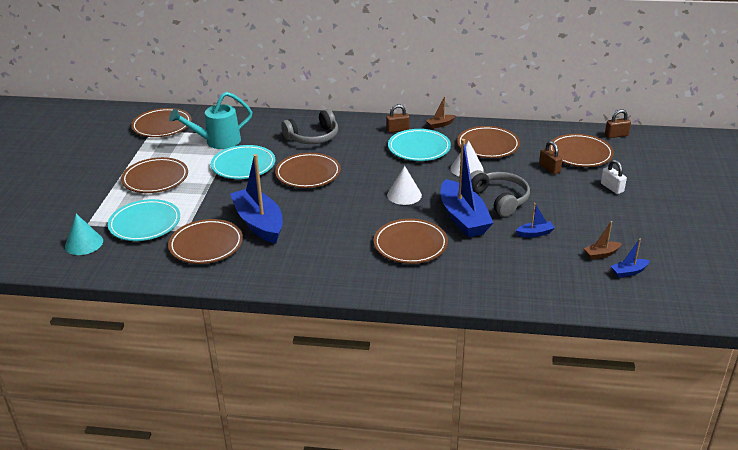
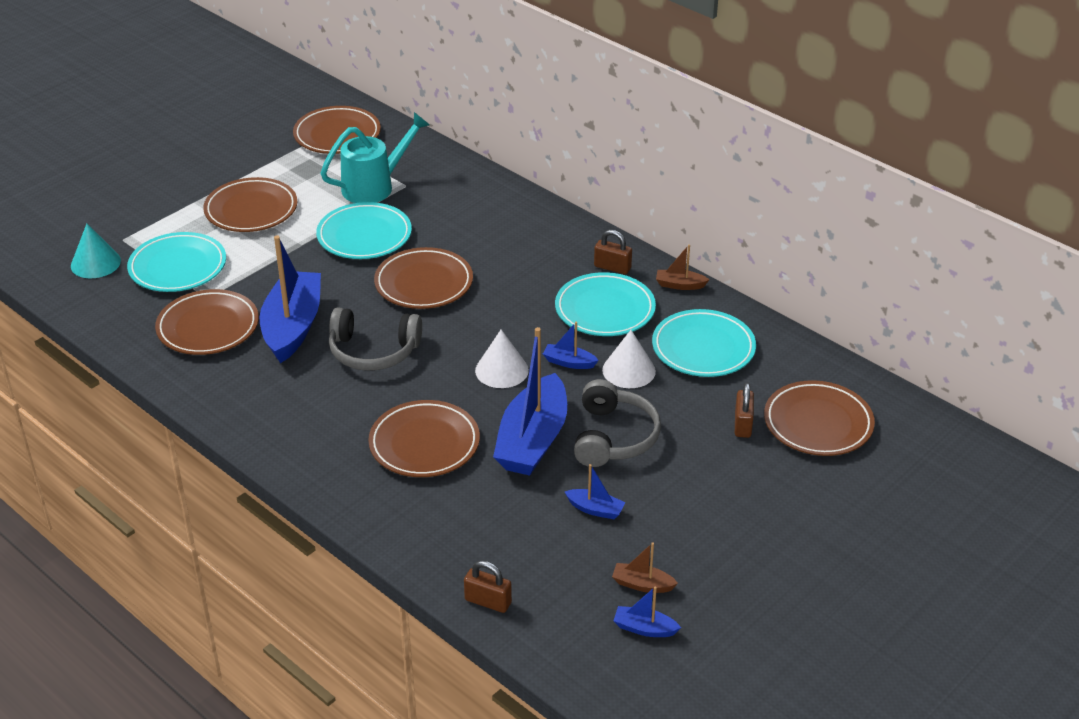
camera: 35 degrees right, 5 degrees up
turquoise watering can [169,92,252,149] -> turquoise watering can turned 135 degrees clockwise [320,112,430,203]
grey headphones [281,109,338,144] -> grey headphones moved to [329,308,422,371]
brown plate [457,126,520,158] -> turquoise plate [652,309,756,377]
white padlock [601,160,627,194] -> none
brown padlock [605,109,631,138] -> brown padlock moved to [464,561,512,613]
none -> blue boat [543,322,599,369]

